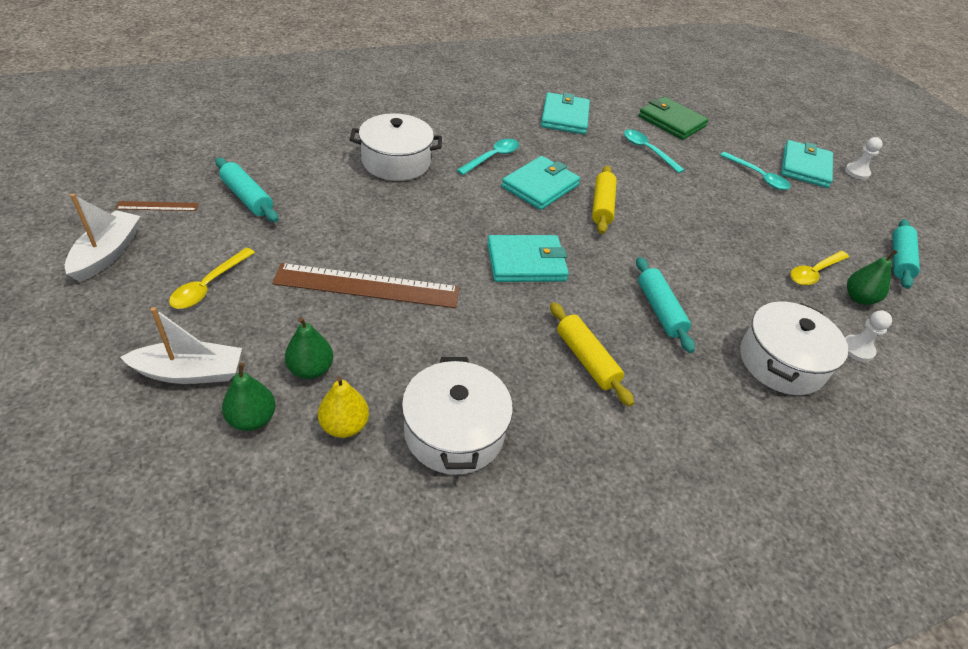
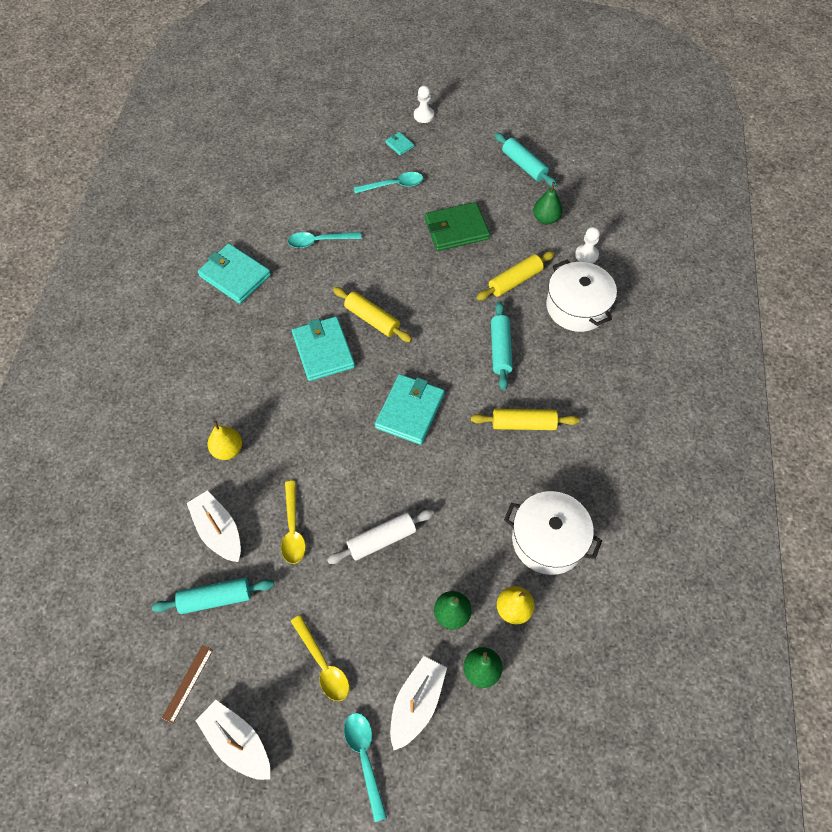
camera: 55 degrees left, 15 degrees up
brown ruler [272,263,460,308] -> white rolling pin [327,509,434,564]
white pot [350,113,442,181] -> yellow pear [208,420,242,460]
turquoise spoon [457,139,519,175] -> turquoise spoon moved to [344,713,387,822]
turquoise rolling pin [636,257,695,353] -> turquoise rolling pin turned 75 degrees clockwise [491,301,513,390]
green wallet [639,97,709,140] -> green wallet moved to [425,202,490,251]
turquoise wallet [781,140,833,188] -> turquoise wallet [386,132,414,155], size x0.45
yellow spoon [790,251,849,286] -> yellow spoon moved to [281,481,306,564]
none -> white boat [187,490,241,562]
none -> yellow rolling pin [476,251,555,301]

